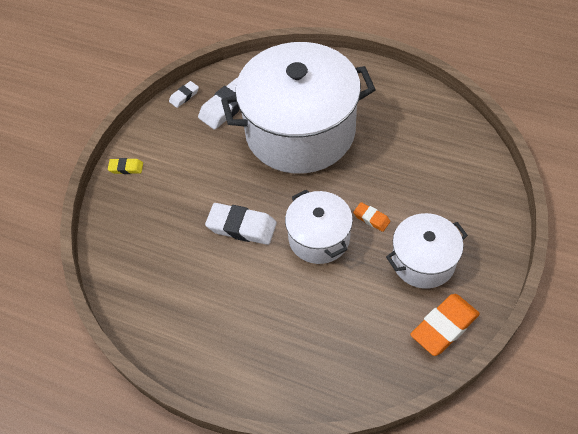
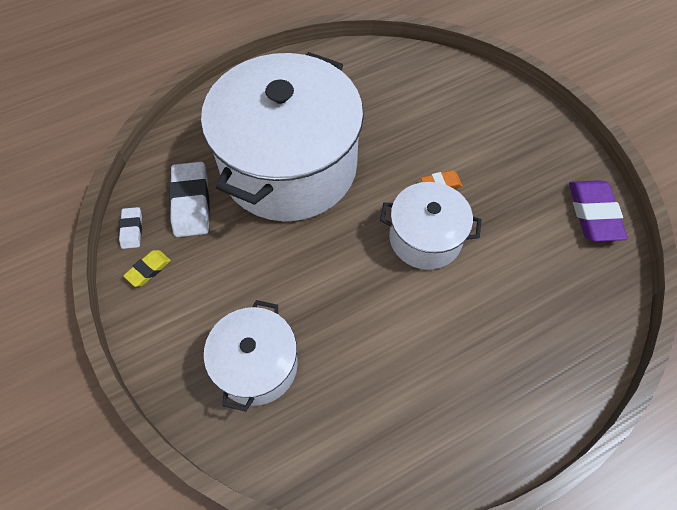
camera: 55 degrees left, 5 degrees up
yellow eraser [108,158,143,174] -> yellow eraser moved to [123,250,171,287]
white eraser [205,203,277,245] -> none
white pot [386,213,468,288] -> white pot moved to [204,300,298,412]
orange eraser [410,294,480,356] -> purple eraser [569,180,628,242]

